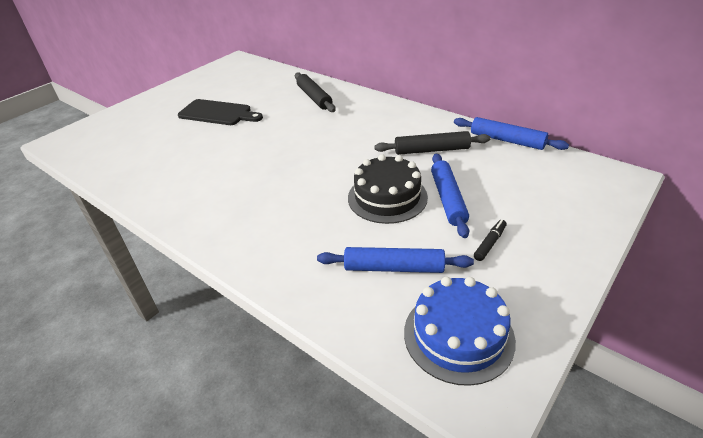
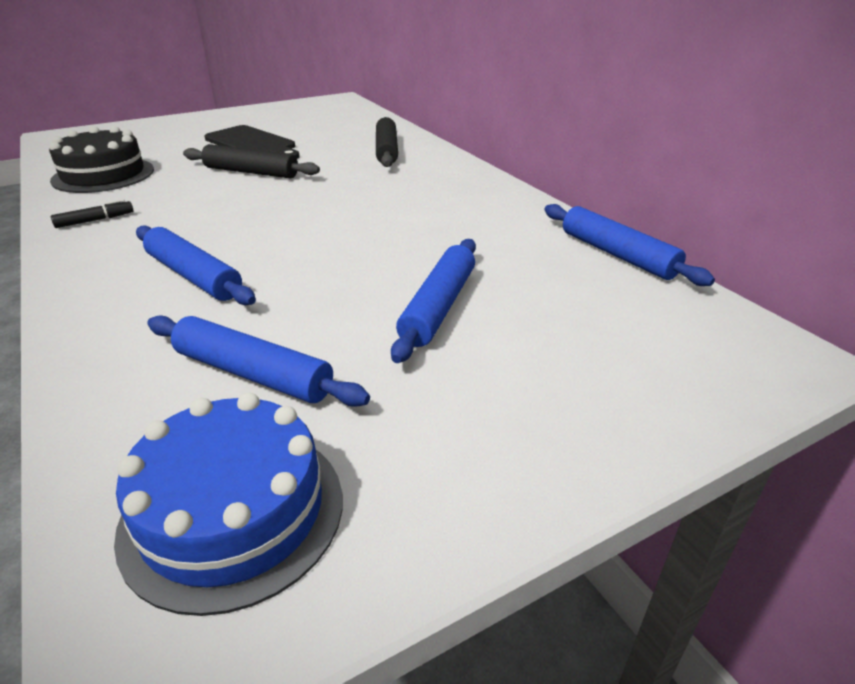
camera: 20 degrees right, 5 degrees down
black cake [348,154,428,224] -> black cake moved to [49,126,154,193]
black rolling pin [374,131,491,155] -> black rolling pin moved to [183,144,320,179]
black marker [474,220,506,261] -> black marker moved to [51,199,134,228]
none -> blue rolling pin [136,225,256,305]

